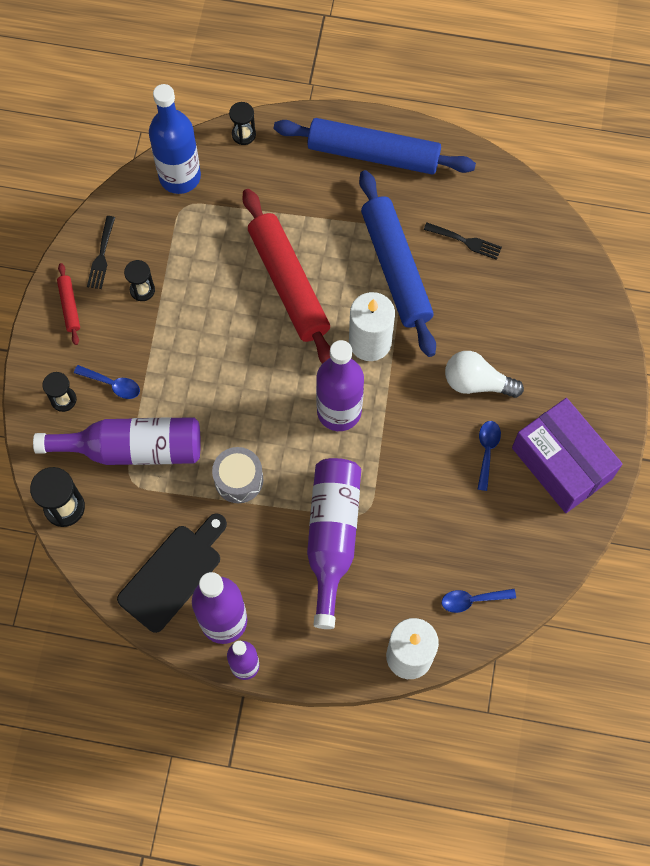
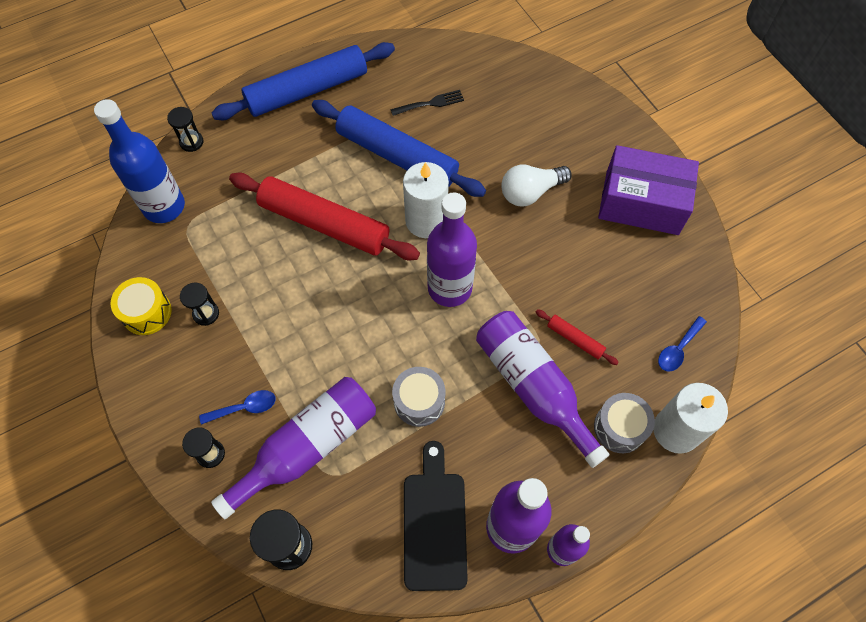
camera: 40 degrees left, 5 degrees down
red rolling pin [57,263,80,345] -> red rolling pin moved to [536,309,619,365]
black fork [87,216,115,289] -> yellow drum [110,277,172,335]
blue spoon [478,421,501,491] -> none
none -> grey drum [594,393,655,453]

